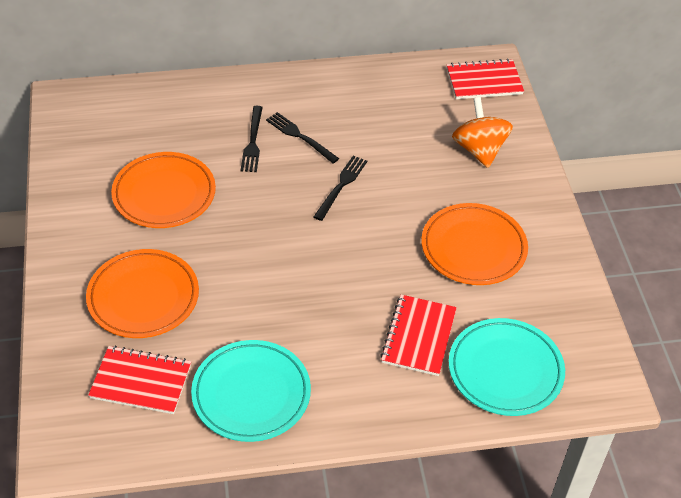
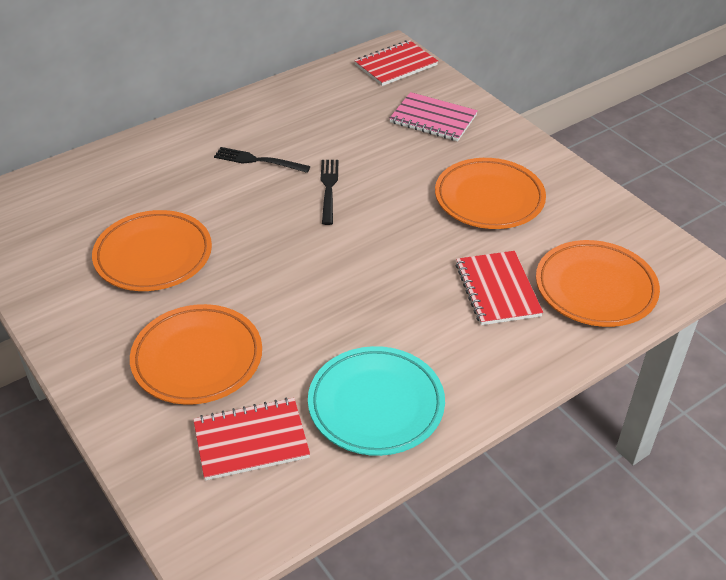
camera: 25 degrees left, 5 degrees down
black fork [241,106,263,172] -> none
turquoise plate [449,318,565,416] -> orange plate [536,240,660,327]
orange spinning top [452,97,513,168] -> pink notebook [389,92,478,141]

